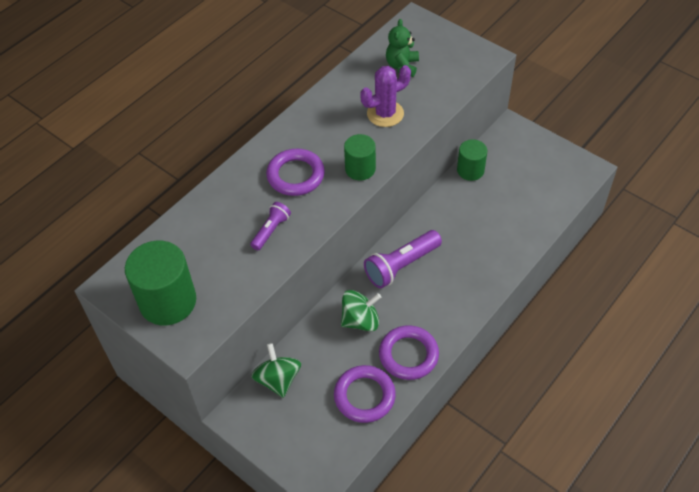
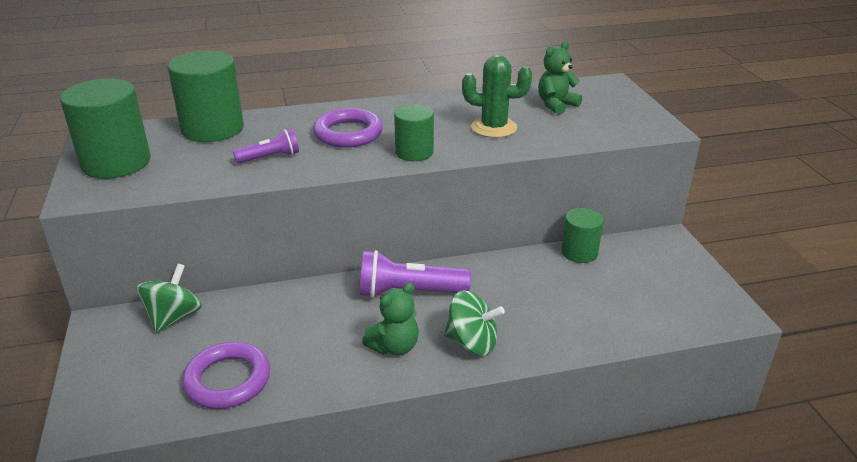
camera: 35 degrees right, 20 degrees down
green spinning top [341,290,381,332] -> green spinning top moved to [444,290,505,355]
purple cactus [360,65,411,127] -> green cactus [462,55,532,138]
purple ring [379,325,439,380] -> none
none -> green cylinder [168,50,244,142]
none -> green teddy bear [362,283,419,356]

